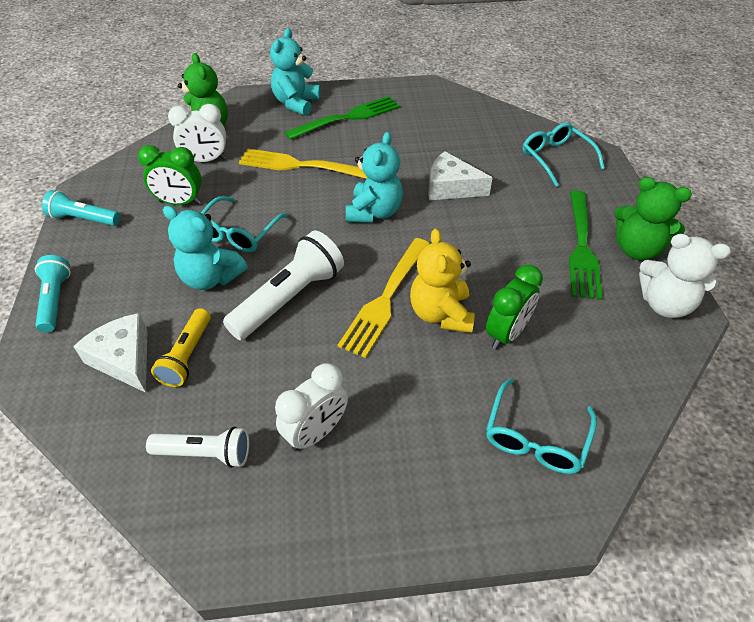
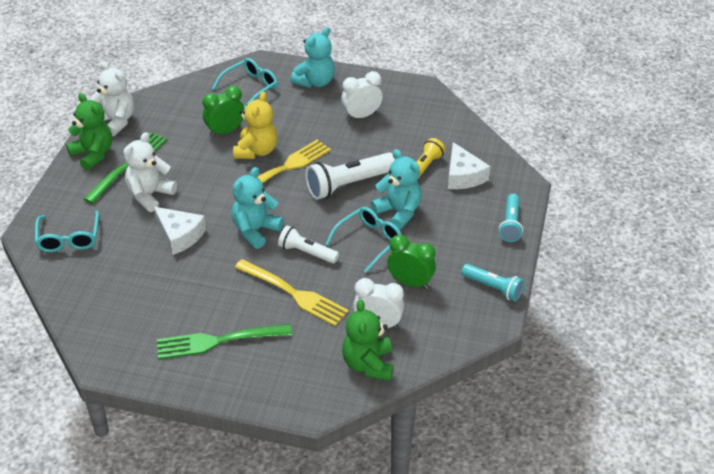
camera: 160 degrees left, 5 degrees down
white flashlight [146,427,249,468] -> white flashlight moved to [278,225,339,264]
turquoise teddy bear [270,28,320,116] -> turquoise teddy bear moved to [291,27,335,88]
none -> white teddy bear [123,132,177,212]

